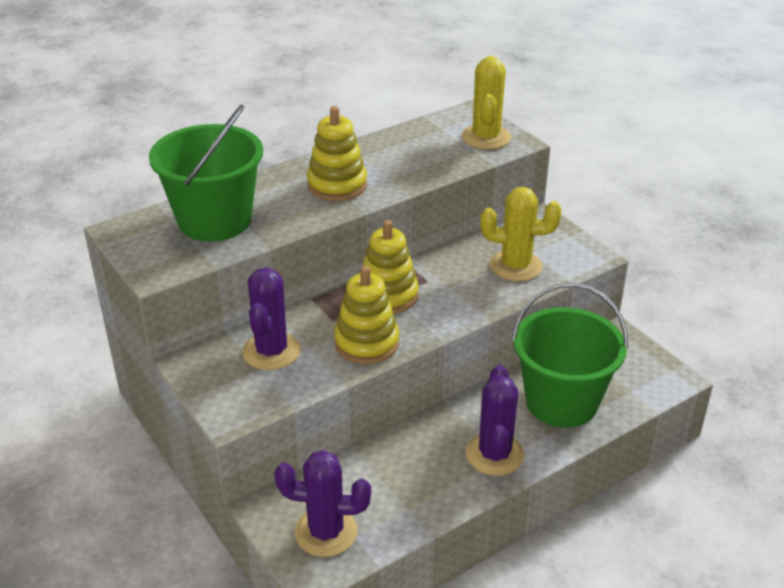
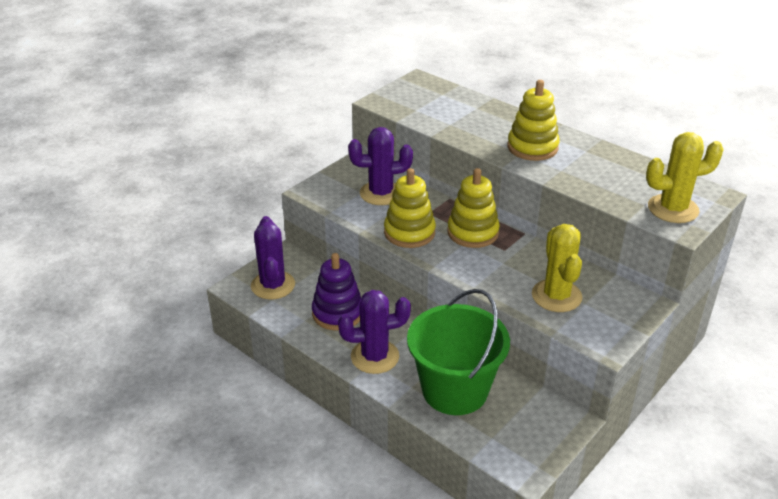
camera: 75 degrees right, 0 degrees up
green bucket [149,105,263,242] -> none
none -> purple stacking toy [312,253,362,331]

